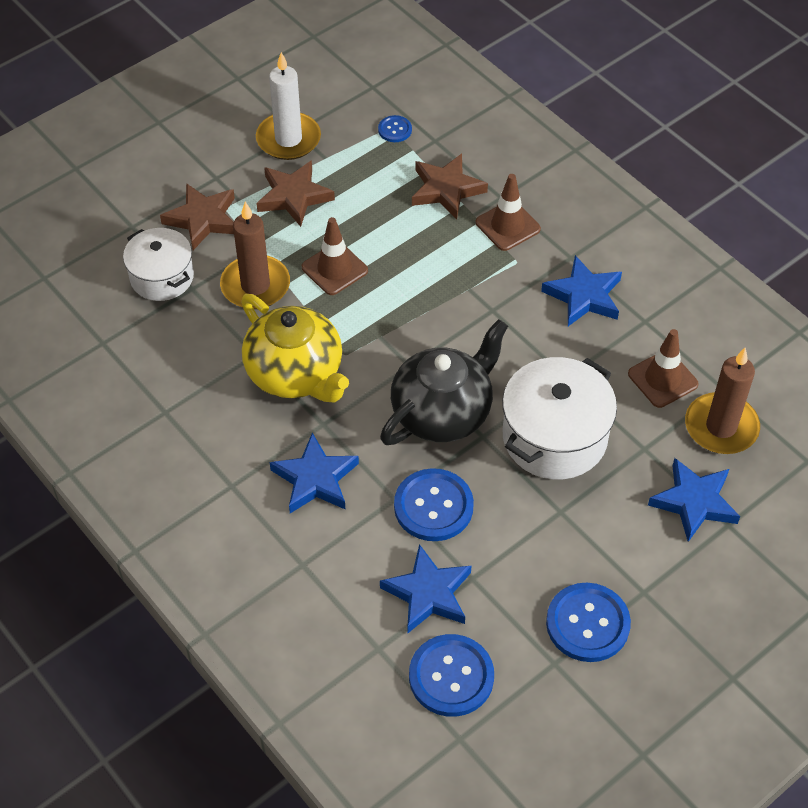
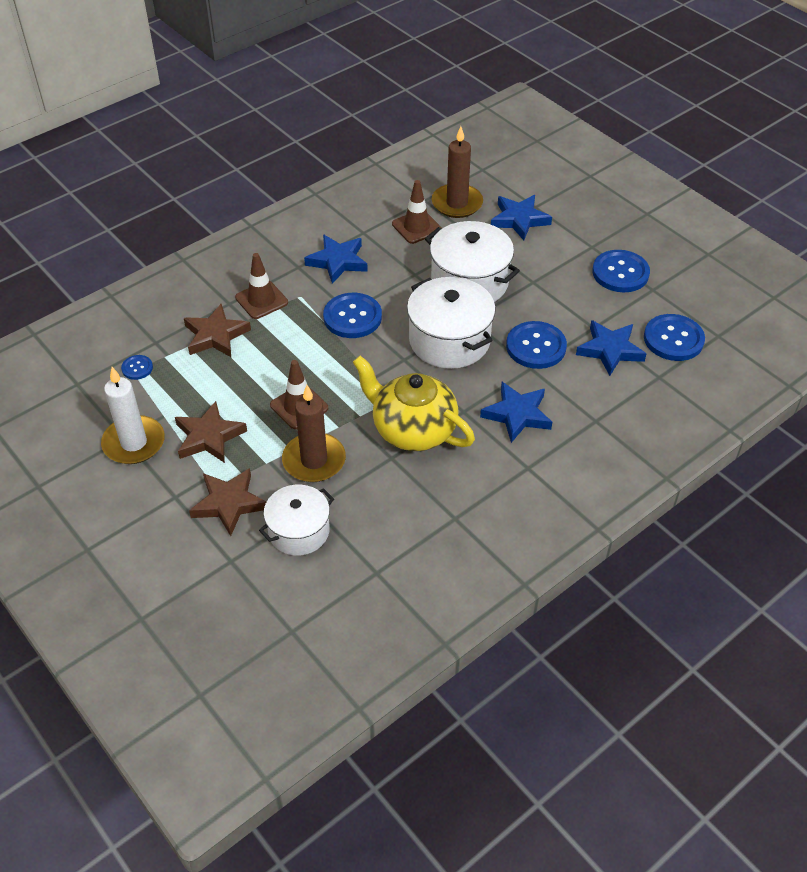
camera: 90 degrees left, 5 degrees down
yellow teapot [241,294,349,403] -> yellow teapot turned 105 degrees counterclockwise [353,355,475,451]
black teapot [380,319,508,445] -> white pot [407,277,496,369]
none -> blue button [323,293,382,338]

